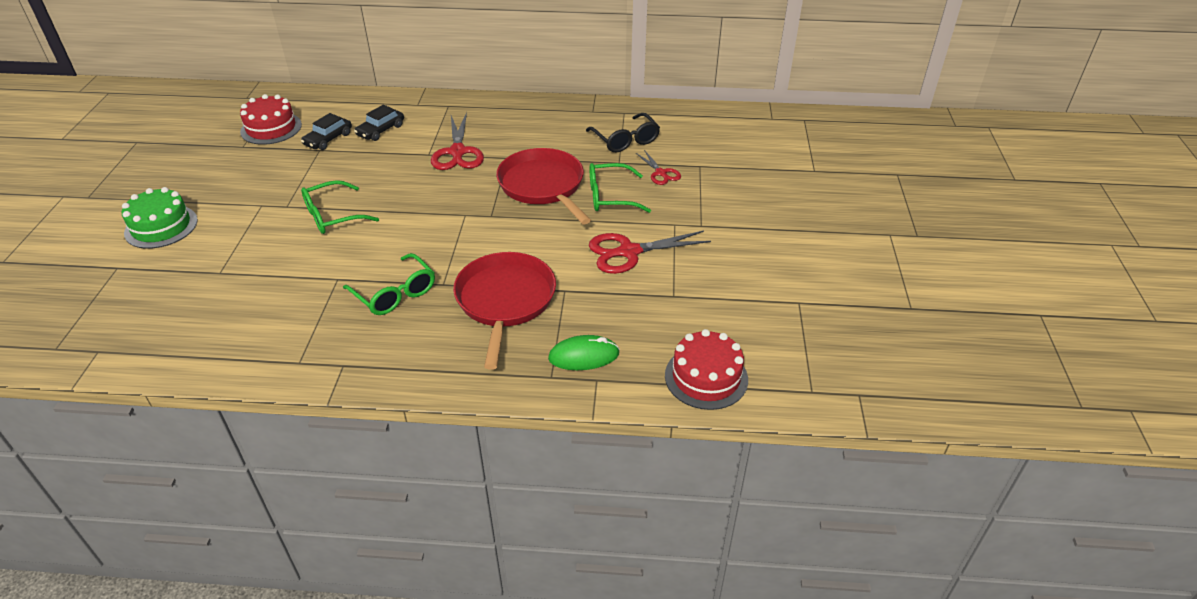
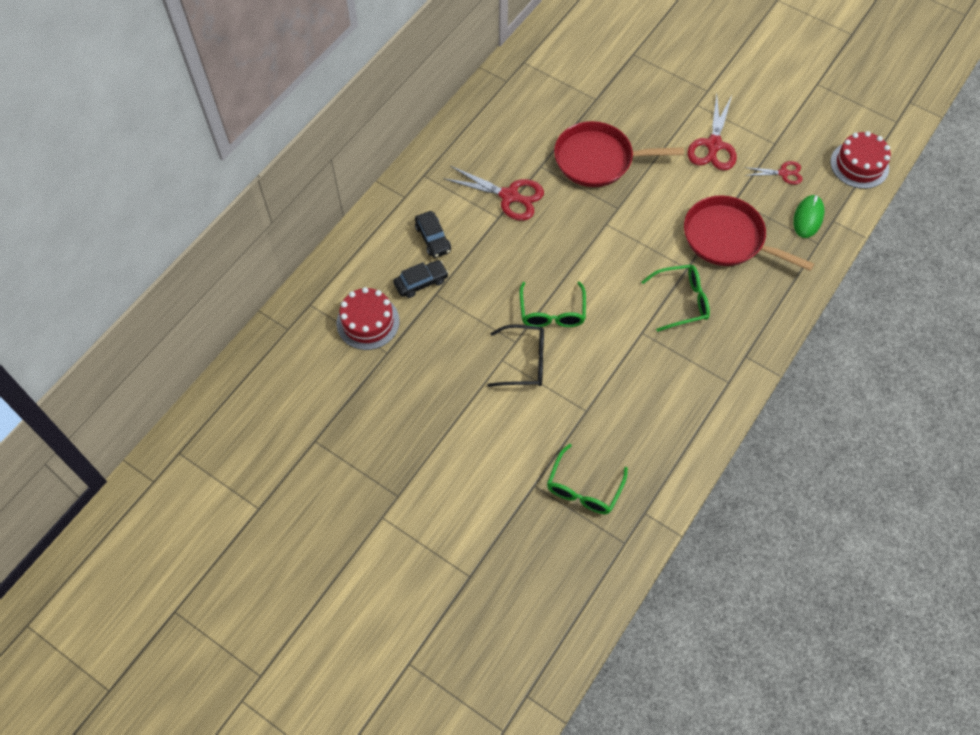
camera: 60 degrees left, 20 degrees up
green cake [122,187,198,249] -> none
black car [301,113,352,150] -> black car turned 90 degrees counterclockwise [393,260,449,298]
black glasses [586,113,660,152] -> black glasses moved to [487,325,544,387]
green glasses [590,163,651,213] -> green glasses moved to [547,444,628,514]
red scissors [636,150,681,185] -> red scissors moved to [744,161,802,185]

